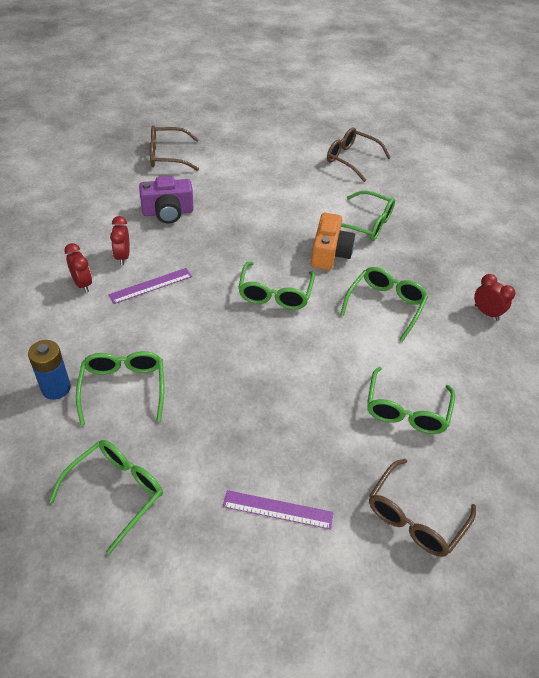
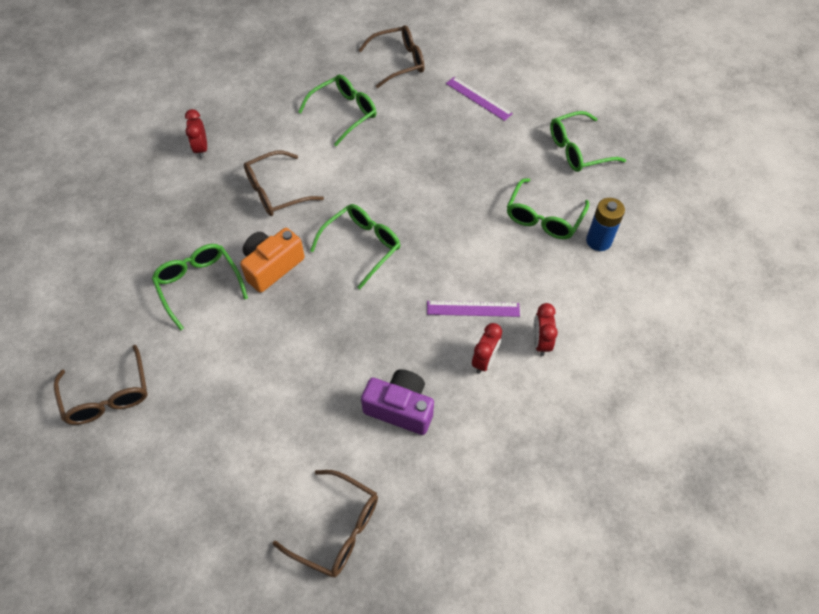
camera: 145 degrees left, 10 degrees up
green glasses [340,267,428,342] -> brown glasses [244,151,324,216]

